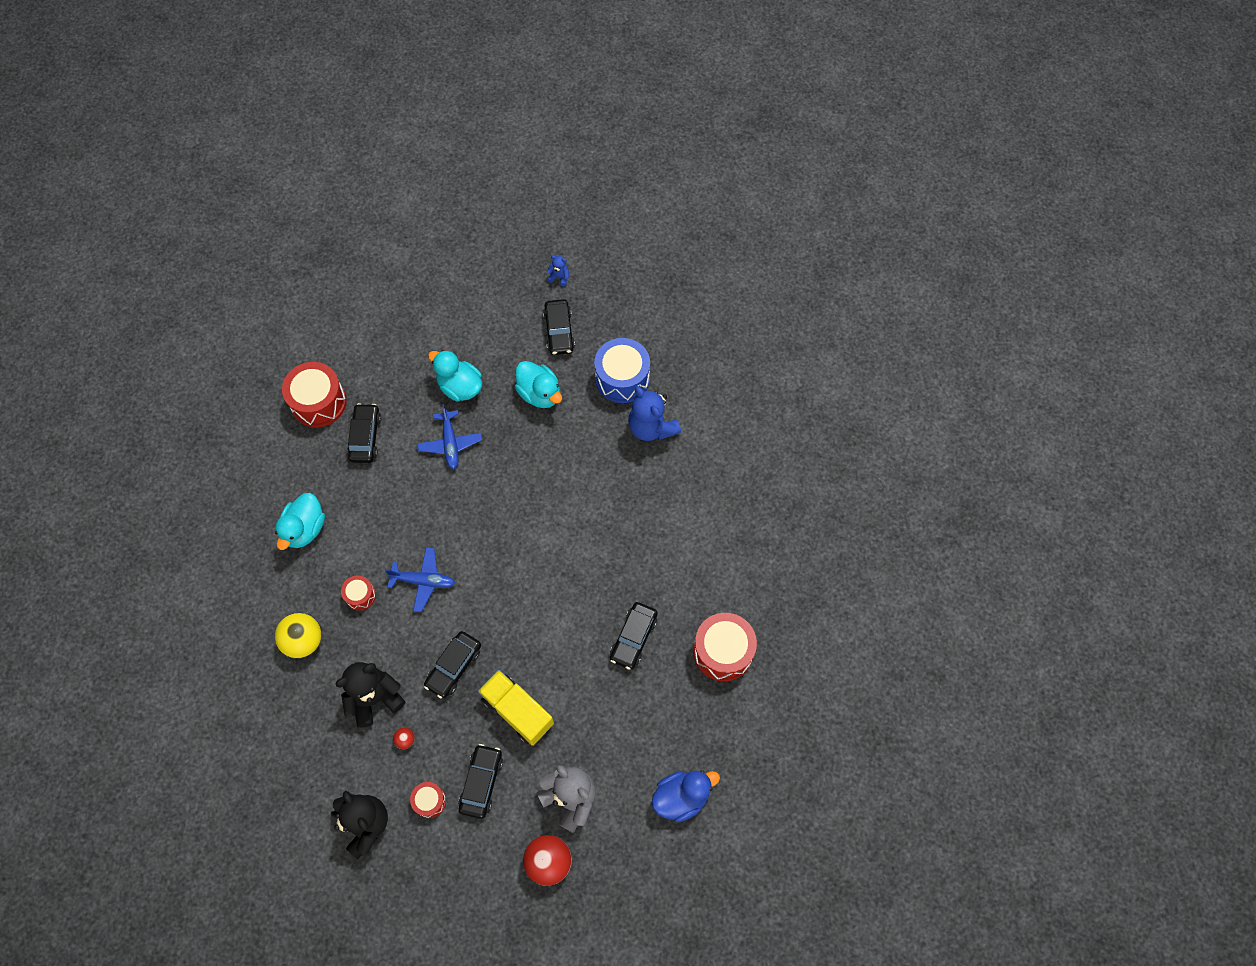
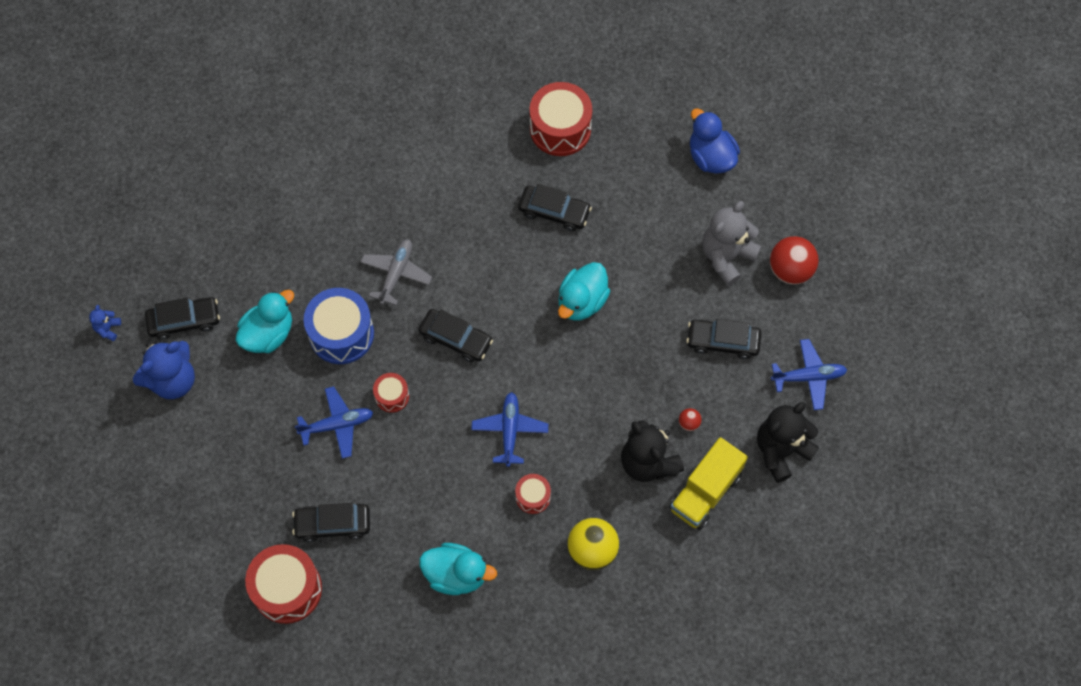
camera: 95 degrees left, 0 degrees up
red drum [410,782,446,818] -> red drum moved to [373,373,409,413]
black car [424,631,481,698] -> black car moved to [418,309,493,362]
turquoise duck [428,350,482,402] -> turquoise duck moved to [558,262,610,321]
yellow truck [478,670,554,746] -> yellow truck moved to [669,437,748,530]
blue drum [594,338,650,403] -> blue drum moved to [304,288,374,364]
blue teddy bear [628,386,681,441] -> blue teddy bear moved to [133,341,195,399]
none -> grey plane [361,239,432,305]
none -> blue plane [771,339,847,410]

